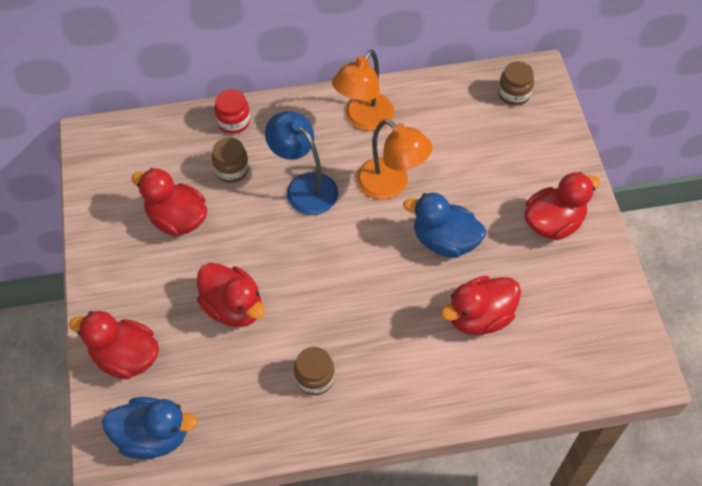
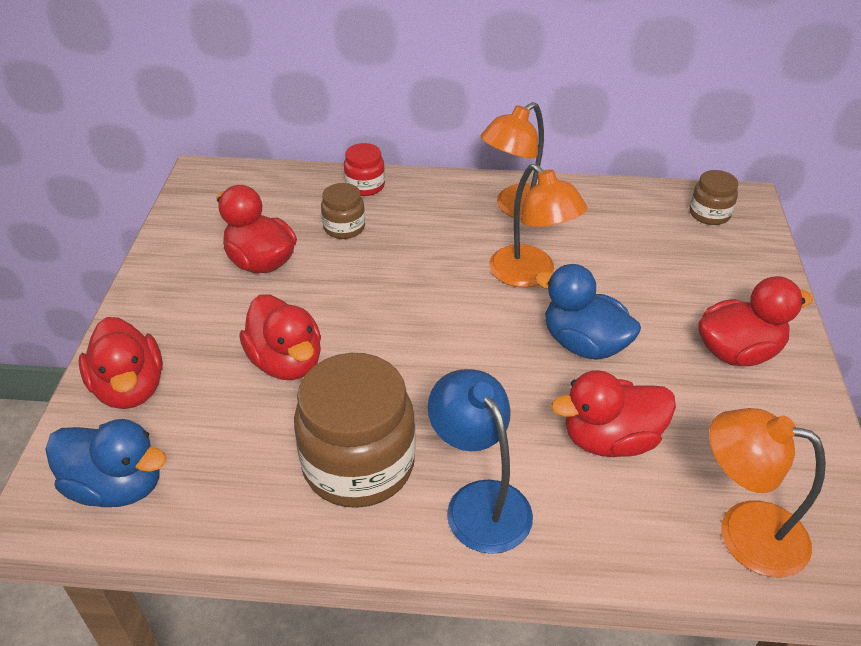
camera: 15 degrees right, 15 degrees down
red duck [69,311,159,379] -> red duck turned 150 degrees counterclockwise [78,317,163,409]
blue lamp [265,111,338,215] -> blue lamp moved to [428,369,533,554]
brown jar [294,347,335,395] -> brown jar [294,353,416,508], size x2.03
none -> orange lamp [709,408,826,577]

